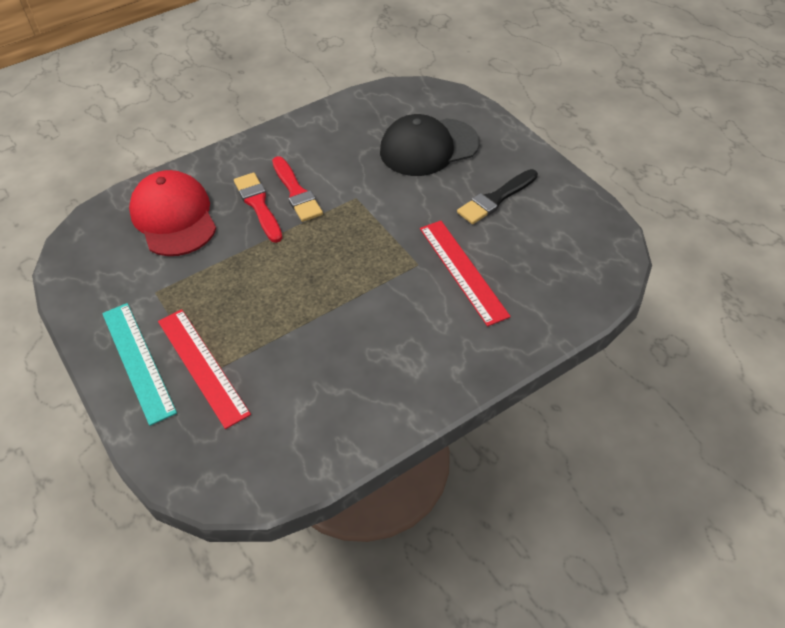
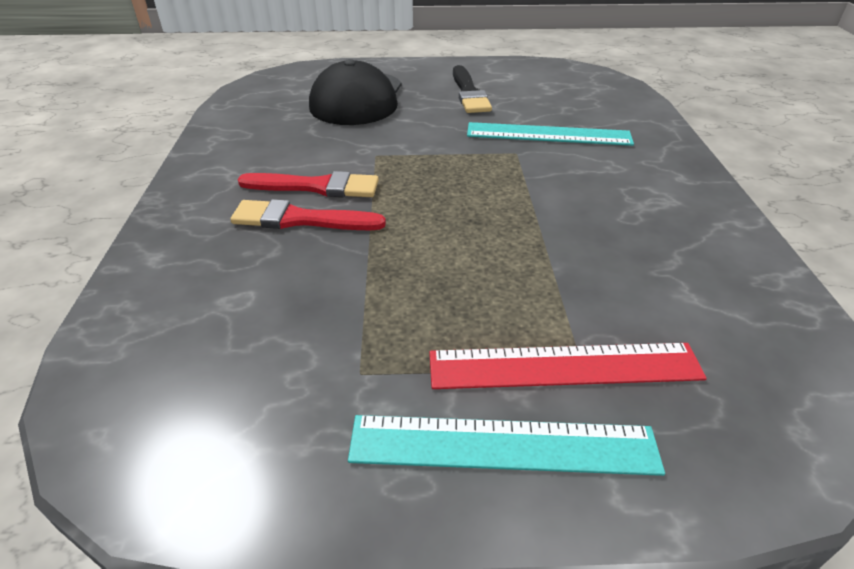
camera: 60 degrees left, 10 degrees down
red cap [129,170,216,256] -> none
red ruler [420,221,511,327] -> turquoise ruler [467,122,634,146]

